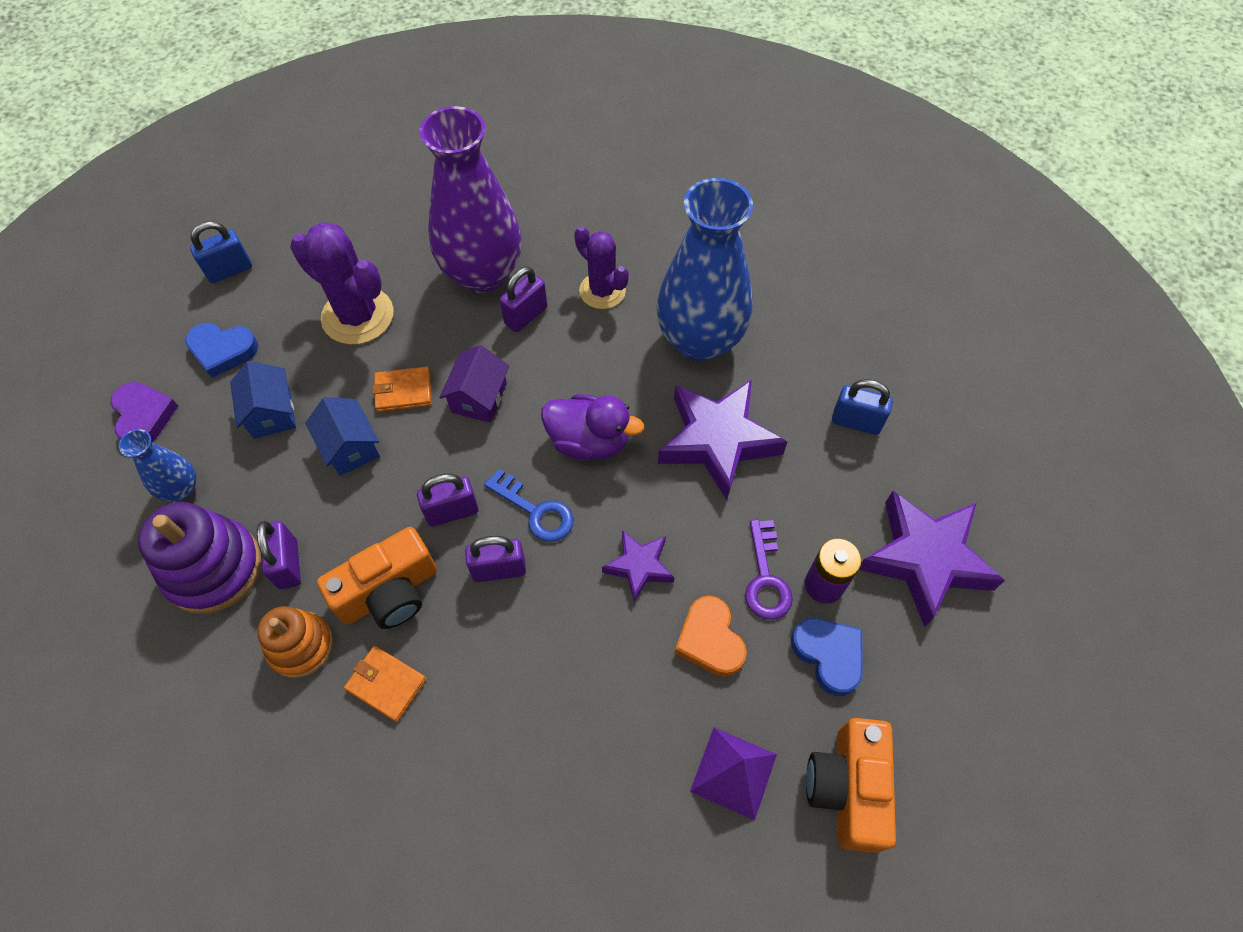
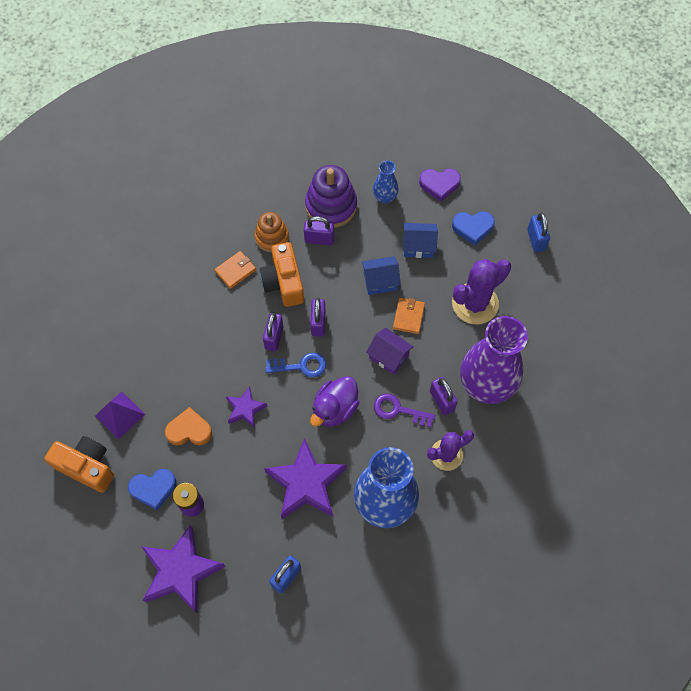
camera: 110 degrees right, 5 degrees up
blue heart [185,323,258,378] -> blue heart turned 120 degrees counterclockwise [452,211,495,245]
blue key [484,469,574,542] -> blue key turned 150 degrees counterclockwise [265,353,326,377]
purple key [745,519,793,620] -> purple key moved to [374,393,435,428]

